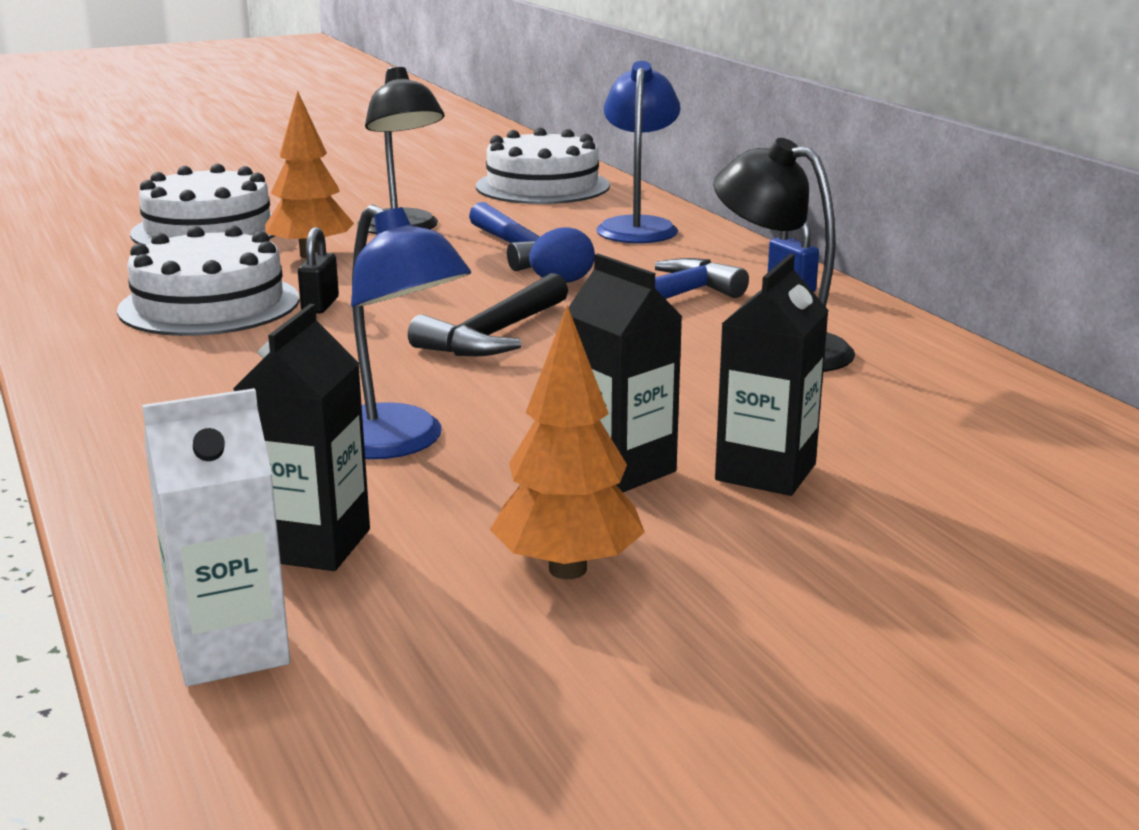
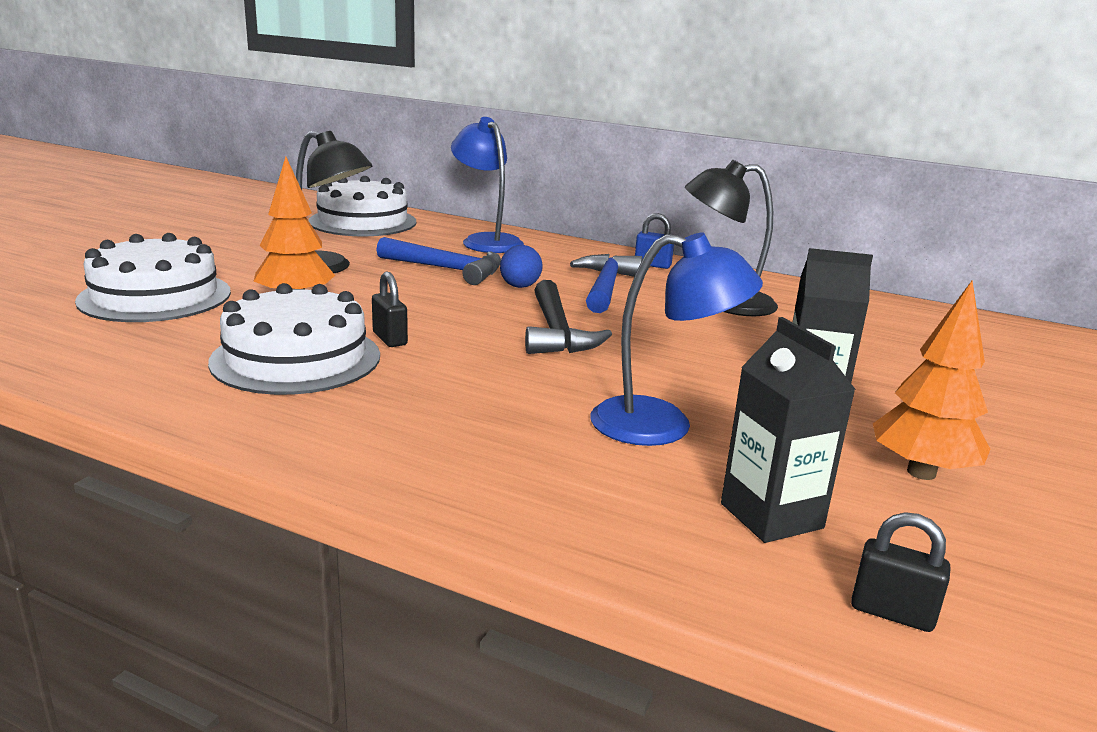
camera: 40 degrees left, 0 degrees up
white carton [142,388,290,686] -> black padlock [851,512,951,632]
black carton [715,254,829,496] -> none

